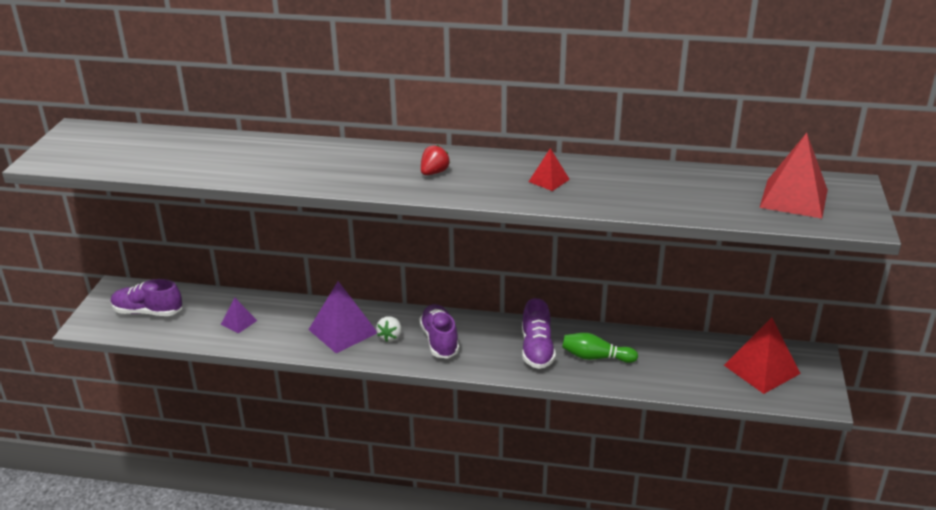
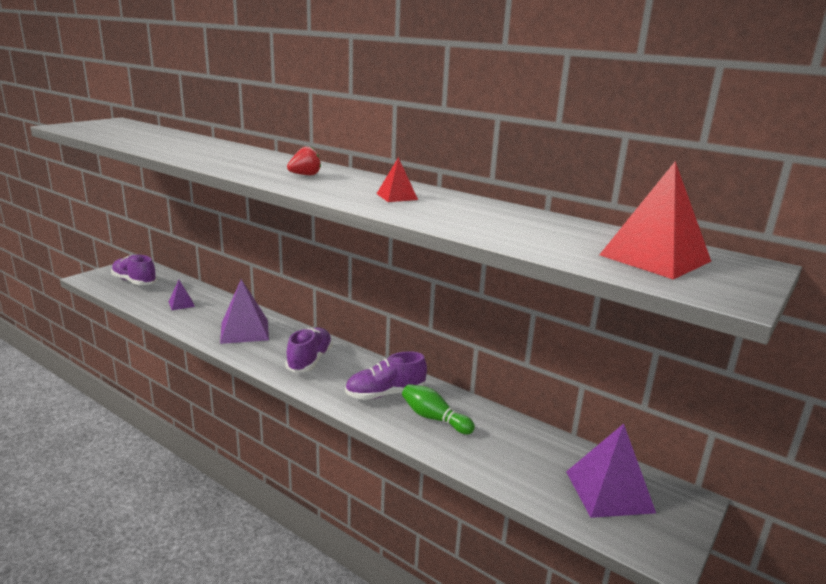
camera: 25 degrees right, 10 degrees down
white strawberry [376,316,402,342] -> none
purple shoe [522,298,556,369] -> purple shoe turned 45 degrees clockwise [345,351,427,400]
red pyramid [724,318,801,394] -> purple pyramid [566,424,656,518]

